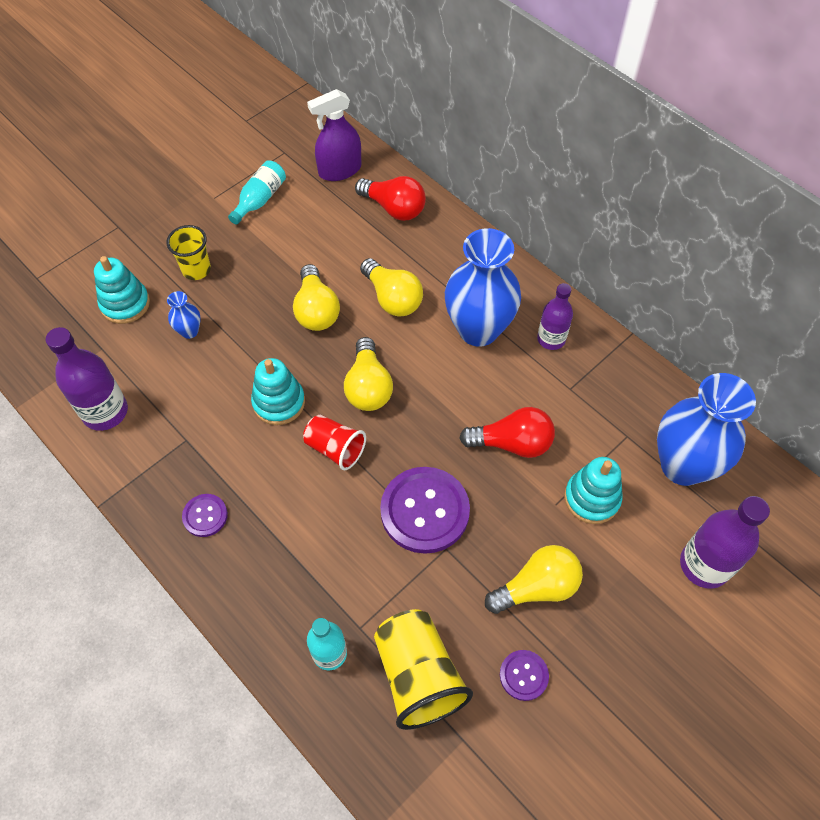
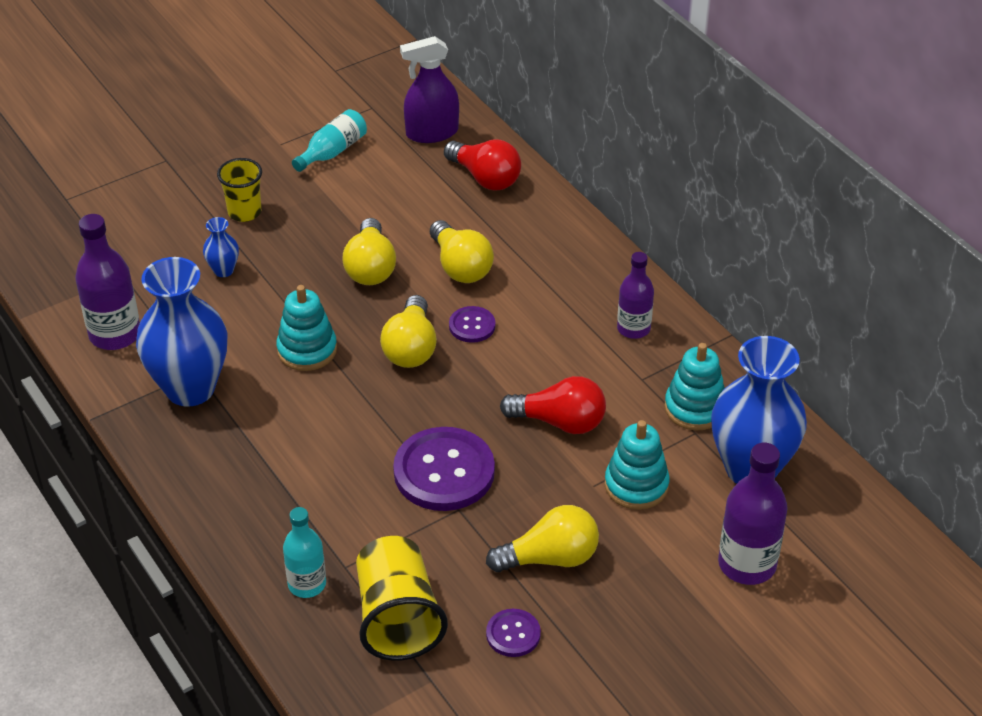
camera: 10 degrees right, 15 degrees down
turquoise stacking toy [94,256,150,324] -> turquoise stacking toy moved to [664,343,725,431]
purple button [182,494,228,537] -> purple button moved to [449,306,495,343]
red cup [303,415,366,470] -> none
blue vase [445,228,521,346] -> blue vase moved to [136,257,228,407]

